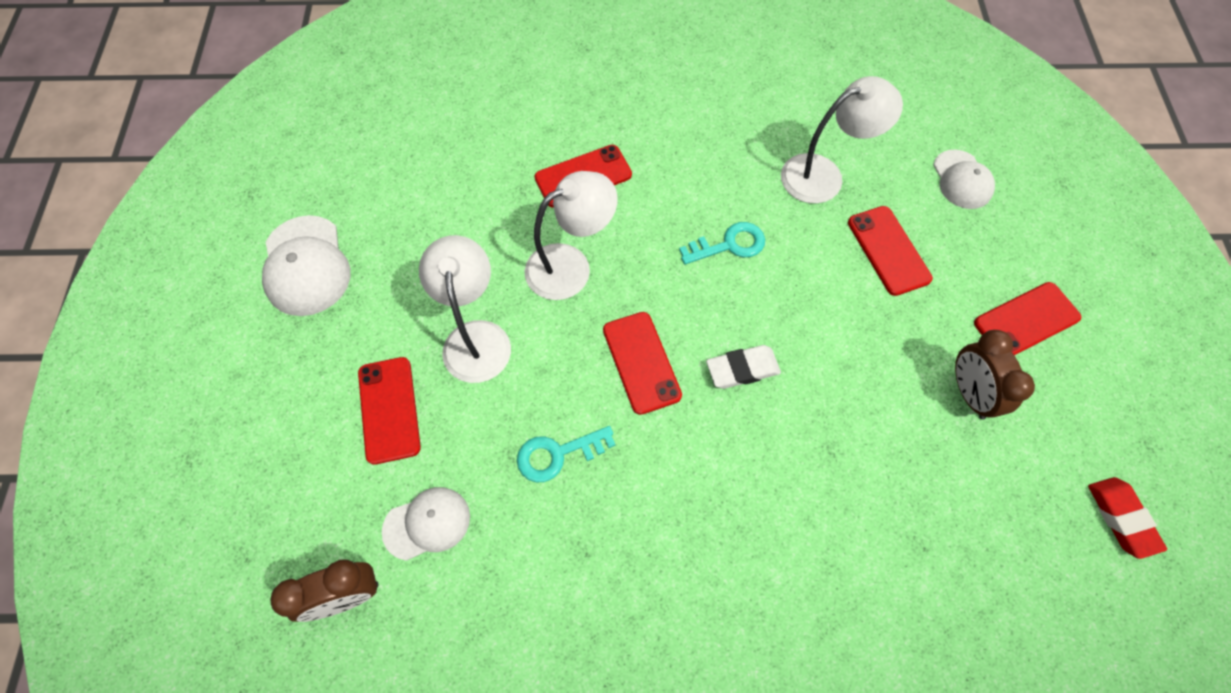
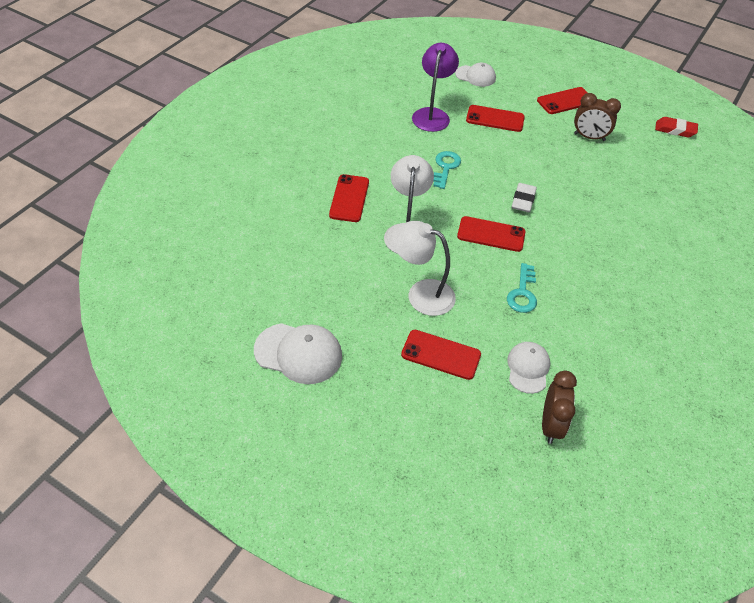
camera: 60 degrees left, 15 degrees down
white lamp [781,76,903,204] -> purple lamp [412,43,459,132]
red phone [974,282,1081,355] -> red phone turned 60 degrees clockwise [537,87,588,114]

